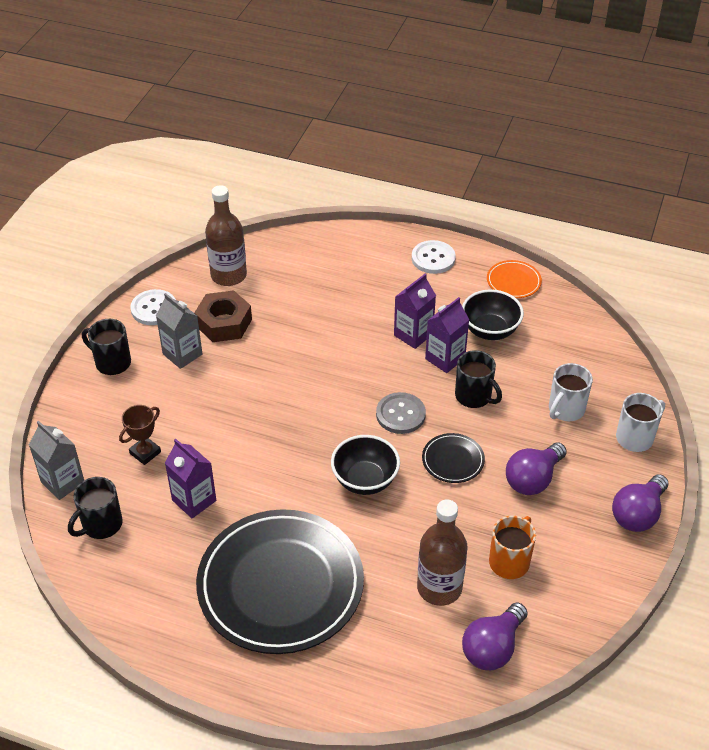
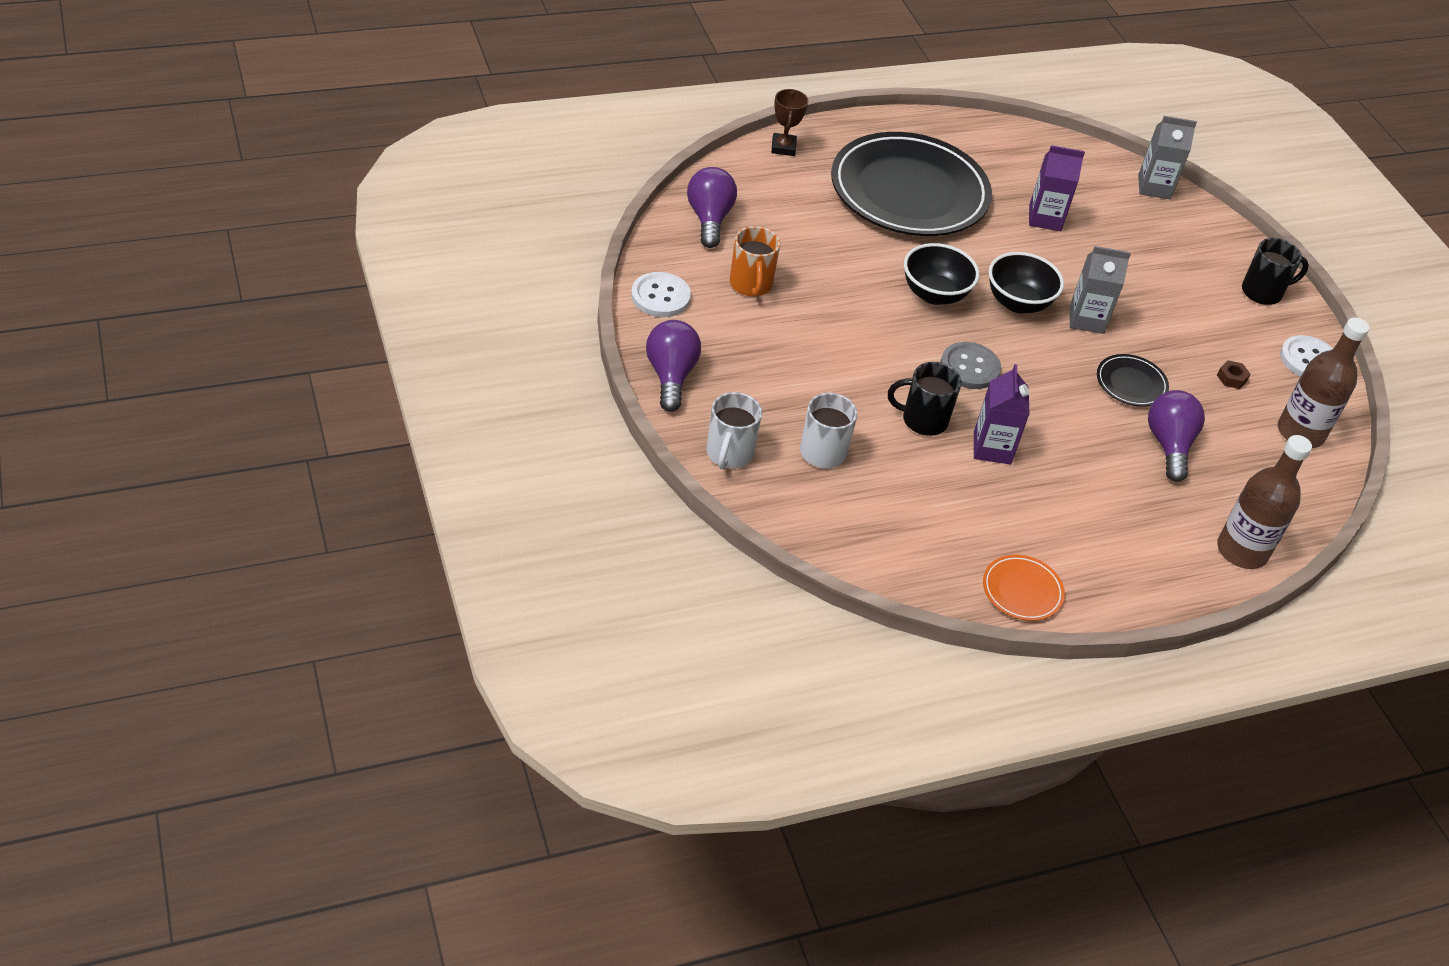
camera: 135 degrees right, 0 degrees up
black mug [68,477,123,539] -> none
brown trophy [119,405,161,465] -> brown trophy moved to [771,89,808,156]
grey carton [156,293,202,369] -> grey carton moved to [1070,246,1131,334]
brown nut [194,290,252,342] -> brown nut [1217,360,1250,389], size x0.43
purple carton [394,274,436,349] -> none
white button [412,240,456,274] -> white button moved to [631,272,691,317]
brown bottle [417,499,468,606] -> brown bottle moved to [1217,435,1312,569]
black plate [422,433,485,483] -> black plate moved to [1097,354,1169,407]
black bowl [462,289,524,340] -> black bowl moved to [989,252,1064,313]
purple light bulb [506,443,567,495] -> purple light bulb moved to [1148,390,1205,482]

